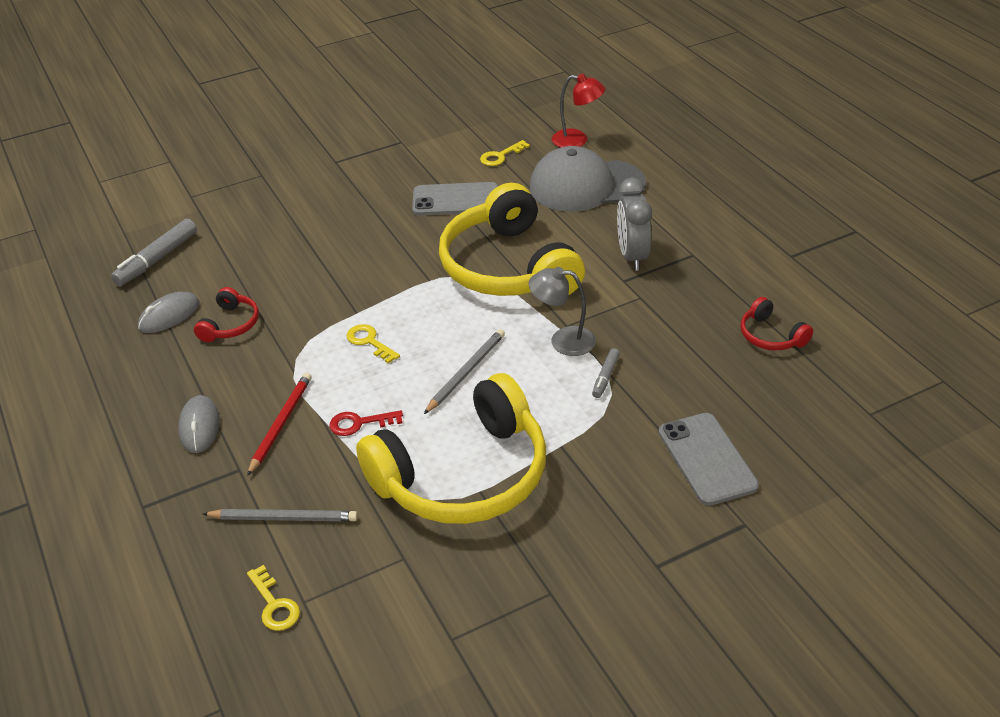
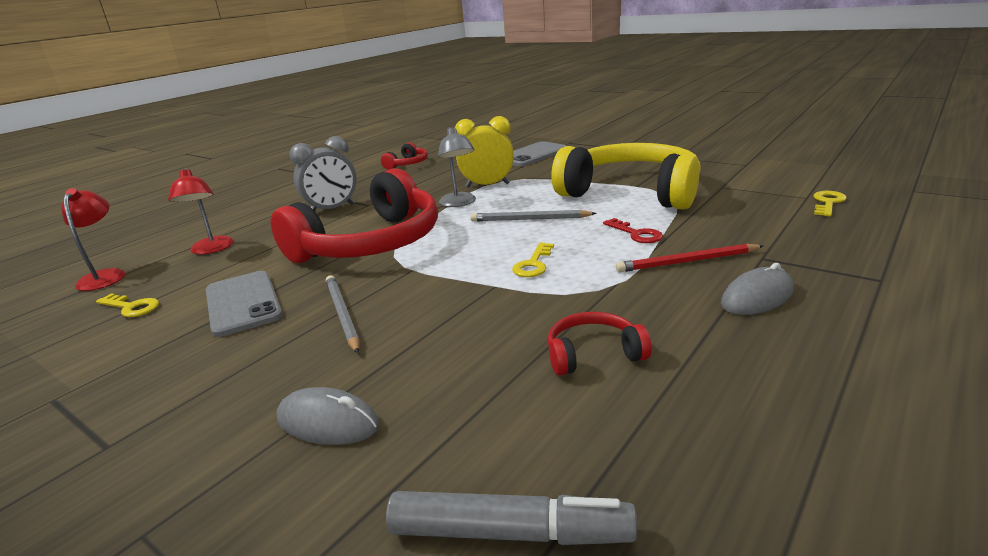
camera: 115 degrees left, 15 degrees down
grey mouse [138,291,200,333] -> grey mouse moved to [277,387,380,445]
grey pencil [203,509,358,521] -> grey pencil moved to [326,275,360,353]
yellow headphones [439,183,585,296] -> red headphones [271,168,438,263]
grey cap [530,146,646,212] -> red lamp [168,168,234,254]
grey marker [592,348,620,398] -> yellow clock [455,116,514,187]

